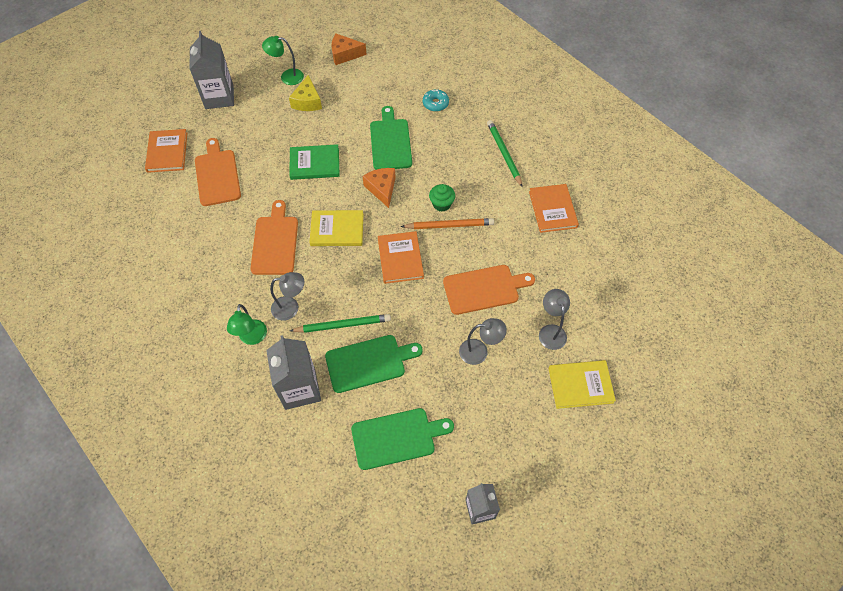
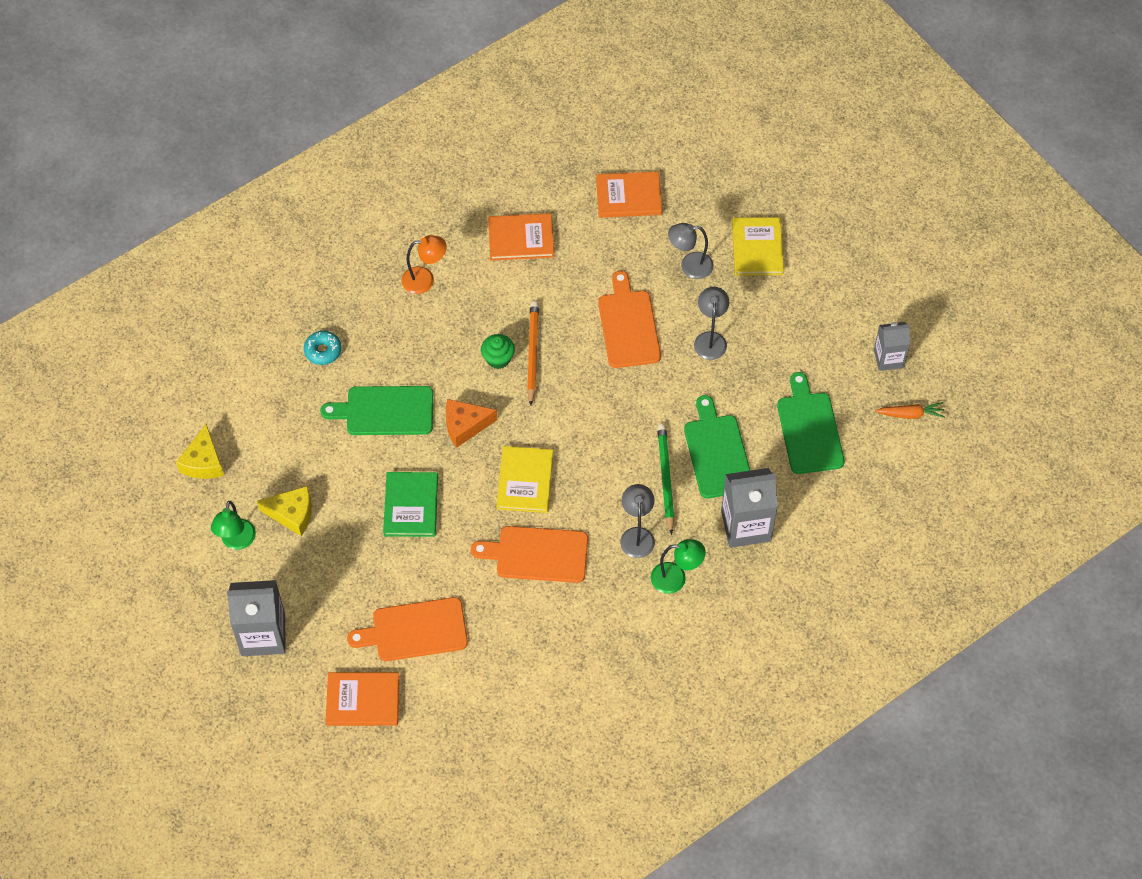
camera: 85 degrees left, 0 degrees up
orange cheese [332,34,367,65] -> yellow cheese [176,424,224,479]
orange book [378,231,424,284] -> orange book moved to [596,171,662,218]
green pencil [487,120,523,187] -> orange lamp [401,235,447,294]
none -> orange carrot [875,402,945,419]

